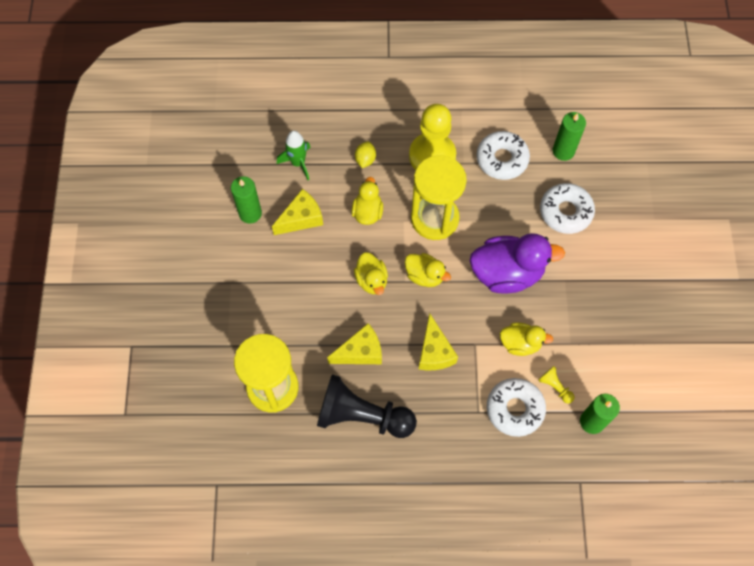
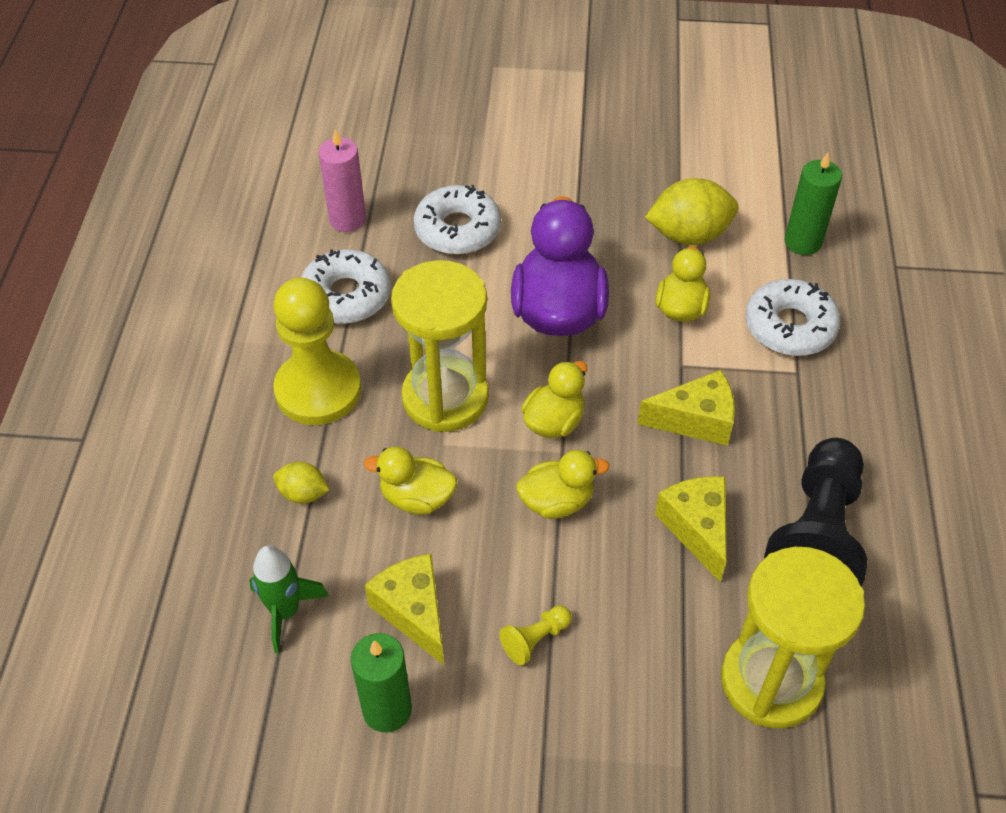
camera: 85 degrees left, 15 degrees down
yellow pawn [538,366,575,403] -> yellow pawn moved to [499,605,572,666]
green candle [553,112,586,161] -> pink candle [319,130,366,232]
none -> yellow lemon [645,178,739,245]

